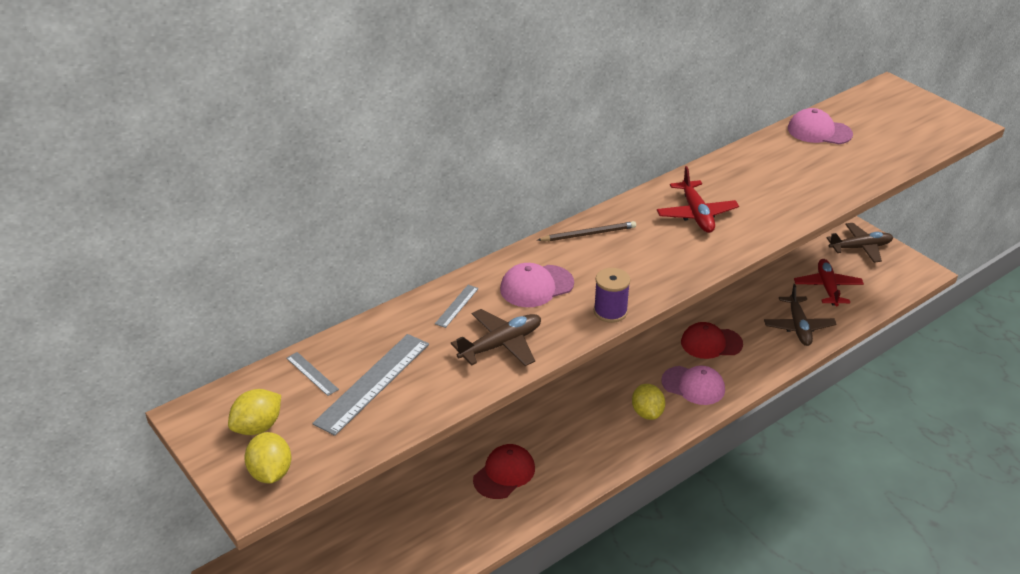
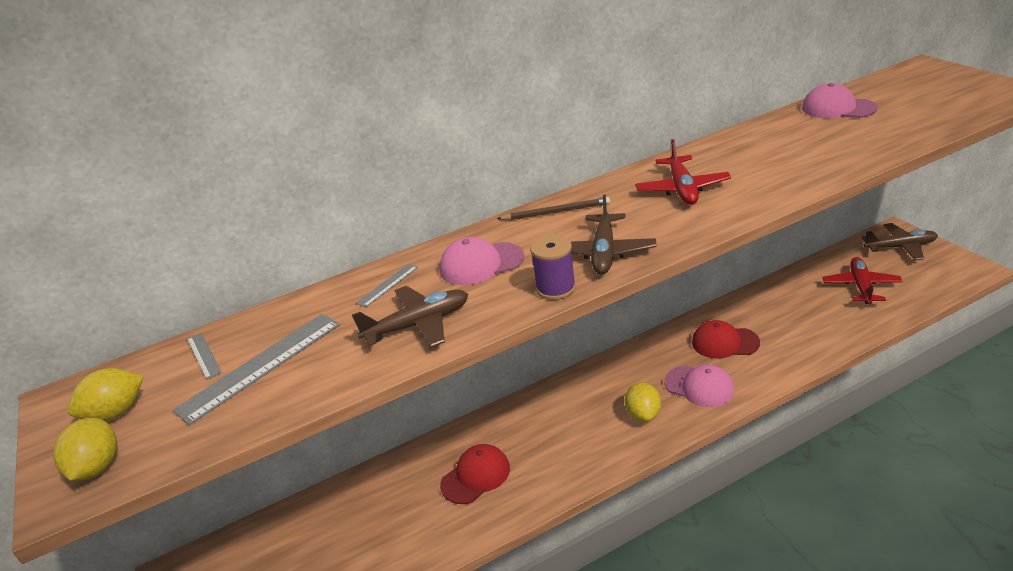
camera: 15 degrees right, 5 degrees down
brown plane [764,284,837,346] -> brown plane moved to [571,195,656,275]

